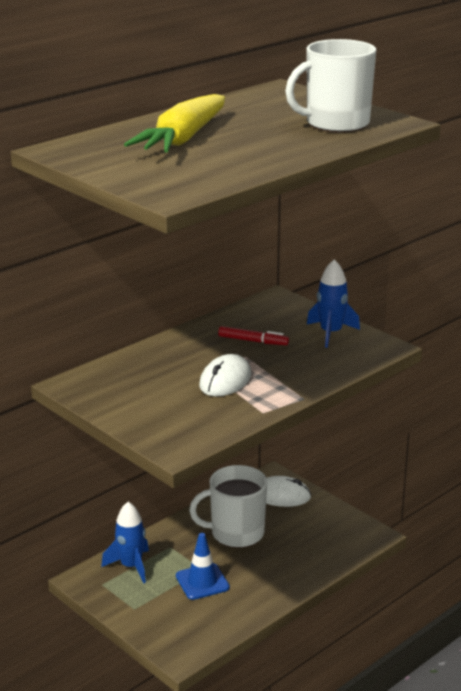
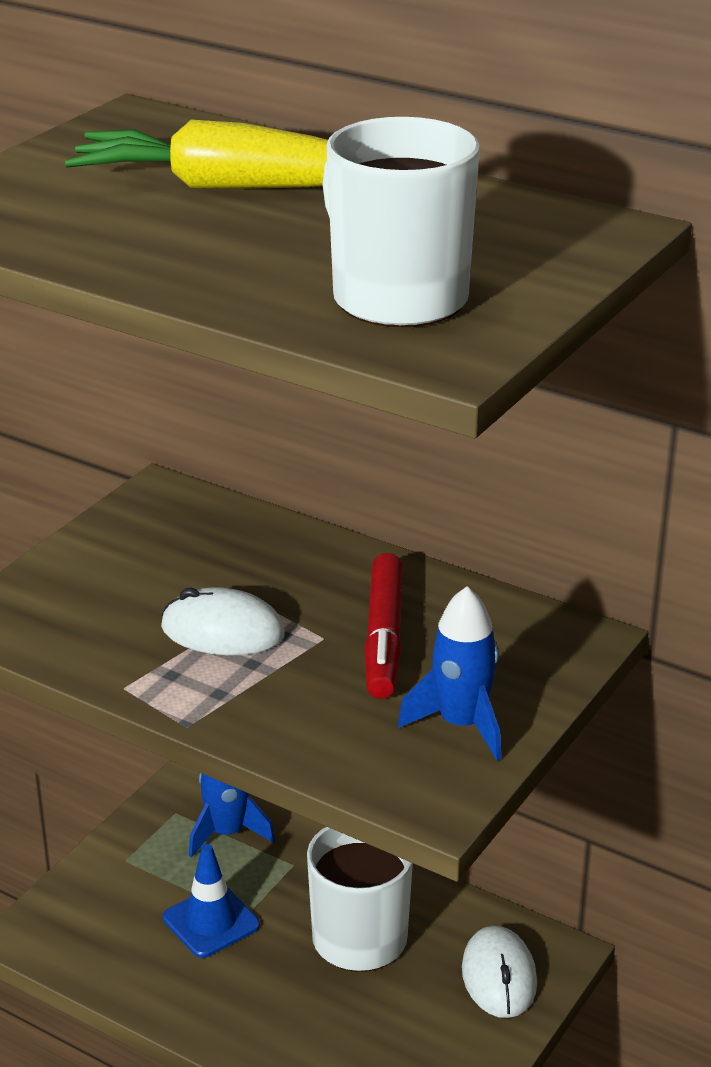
camera: 75 degrees right, 5 degrees up
red marker [218,326,289,345] -> red marker [364,553,403,699], size x1.55

